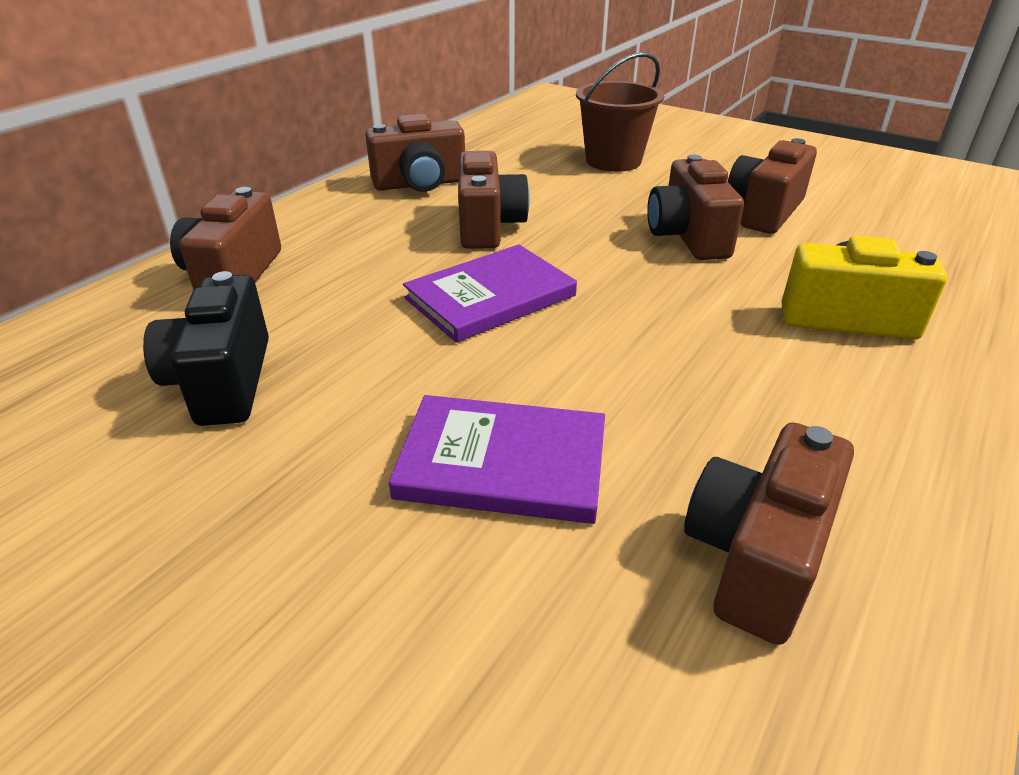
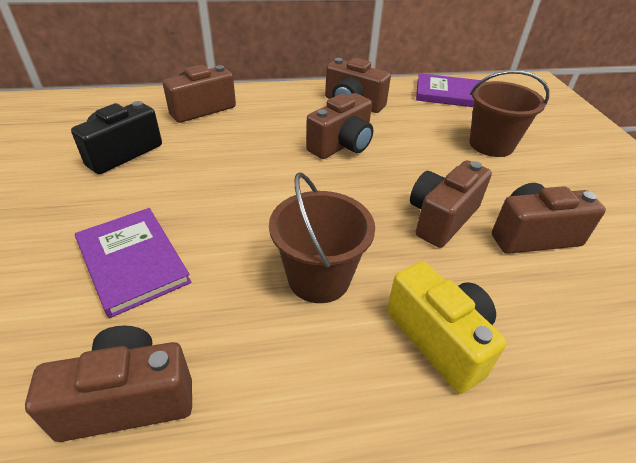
camera: 45 degrees right, 5 degrees up
purple book [403,244,577,343] -> purple book moved to [416,73,486,107]
none -> brown bucket [269,173,375,303]

